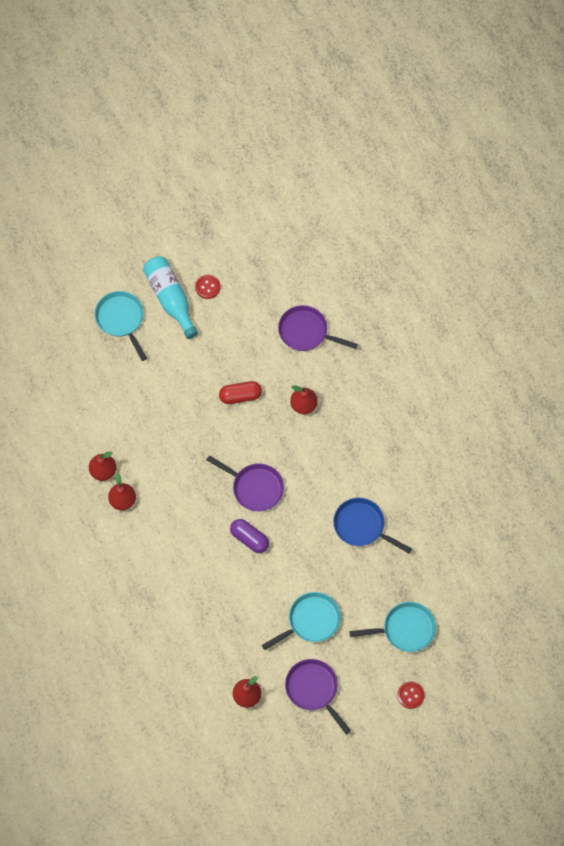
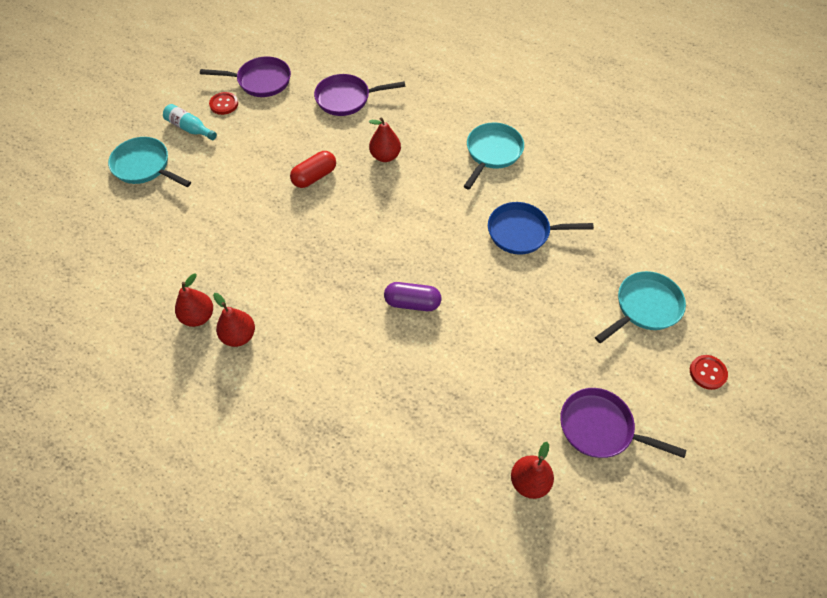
camera: 30 degrees left, 10 degrees down
turquoise bottle [143,256,198,339] -> turquoise bottle [163,104,217,140], size x0.59
purple pan [206,455,284,511] -> purple pan moved to [200,56,291,97]
turquoise pan [262,592,341,650] -> turquoise pan moved to [463,123,524,190]

